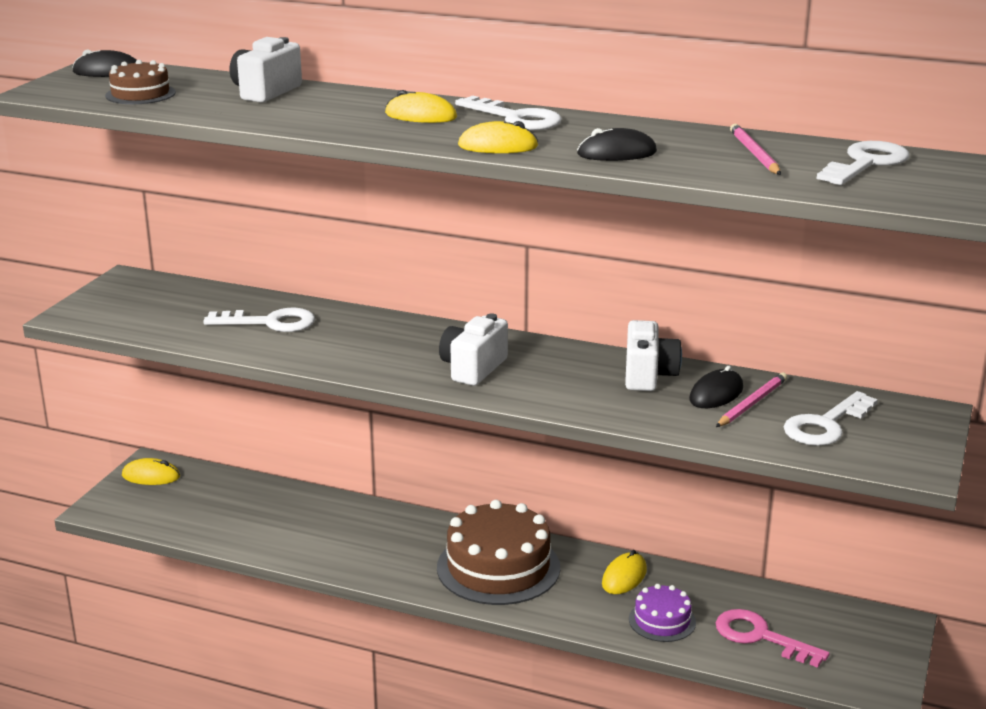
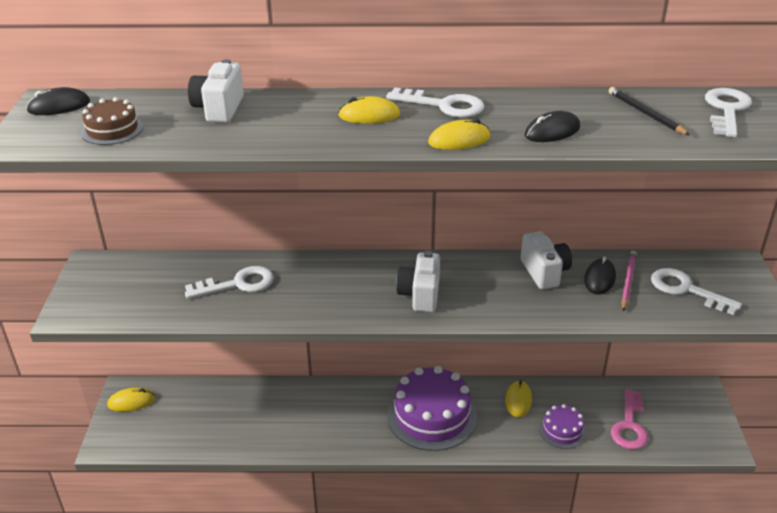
camera: 20 degrees left, 10 degrees up
brown cake [437,500,560,605] -> purple cake [387,366,477,451]
pink key [715,609,830,668] -> pink key turned 90 degrees counterclockwise [611,389,648,449]
pink pencil [730,124,781,175] -> black pencil [609,87,690,135]
white key [784,391,878,446] -> white key turned 105 degrees clockwise [651,268,742,315]

